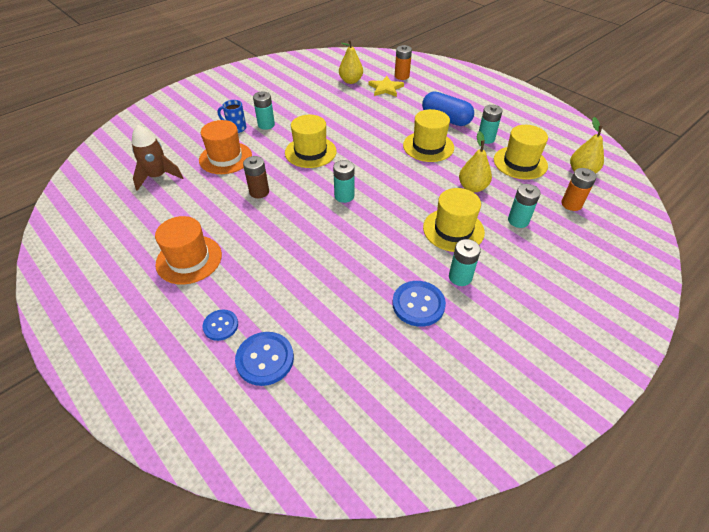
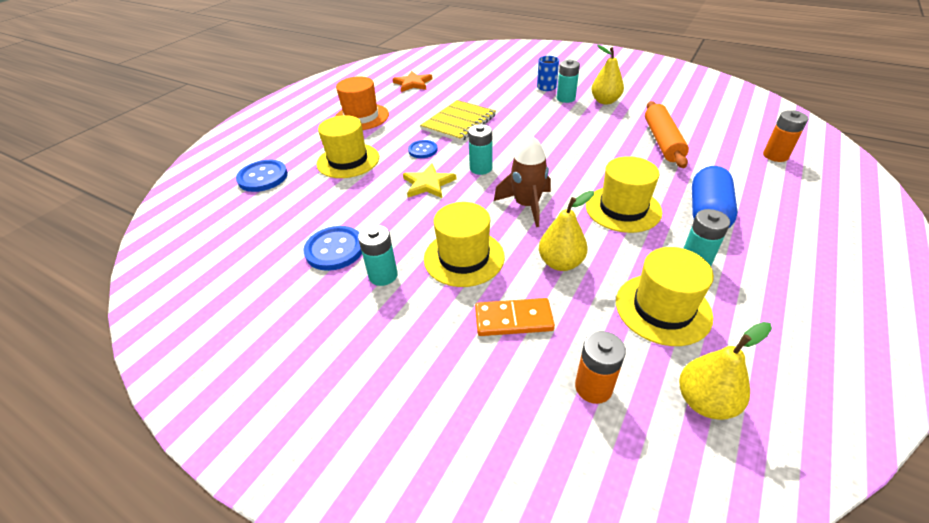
camera: 75 degrees right, 5 degrees down
brown rocket [132,125,183,191] -> brown rocket moved to [494,135,551,227]
orange hat [199,120,252,174] -> none
blue button [202,310,238,341] -> blue button moved to [408,140,438,158]
brown battery [243,156,269,198] -> yellow notebook [420,100,496,142]
yellow hat [285,115,337,168] -> yellow hat moved to [317,115,379,178]
yellow pear [339,40,363,84] -> yellow pear moved to [591,45,624,105]
yellow star [369,76,404,97] -> yellow star moved to [403,163,456,198]
turquoise battery [508,184,541,228] -> orange domino [475,298,555,336]
none -> orange star [393,71,433,92]
none -> orange rolling pin [645,101,689,168]

